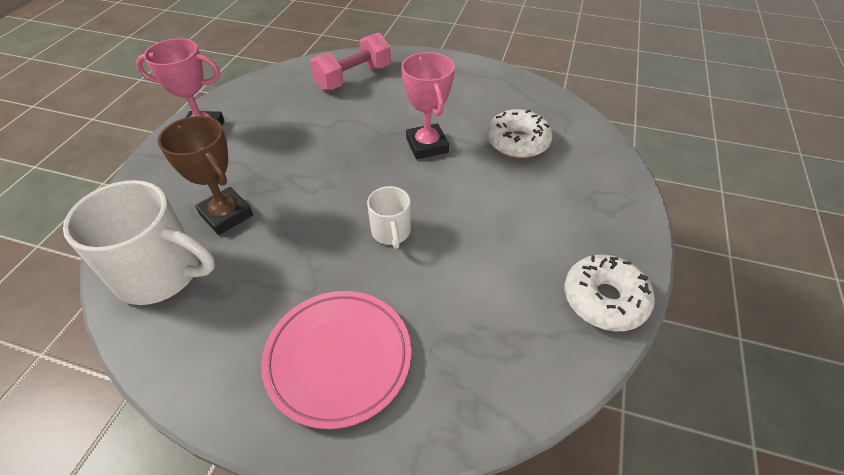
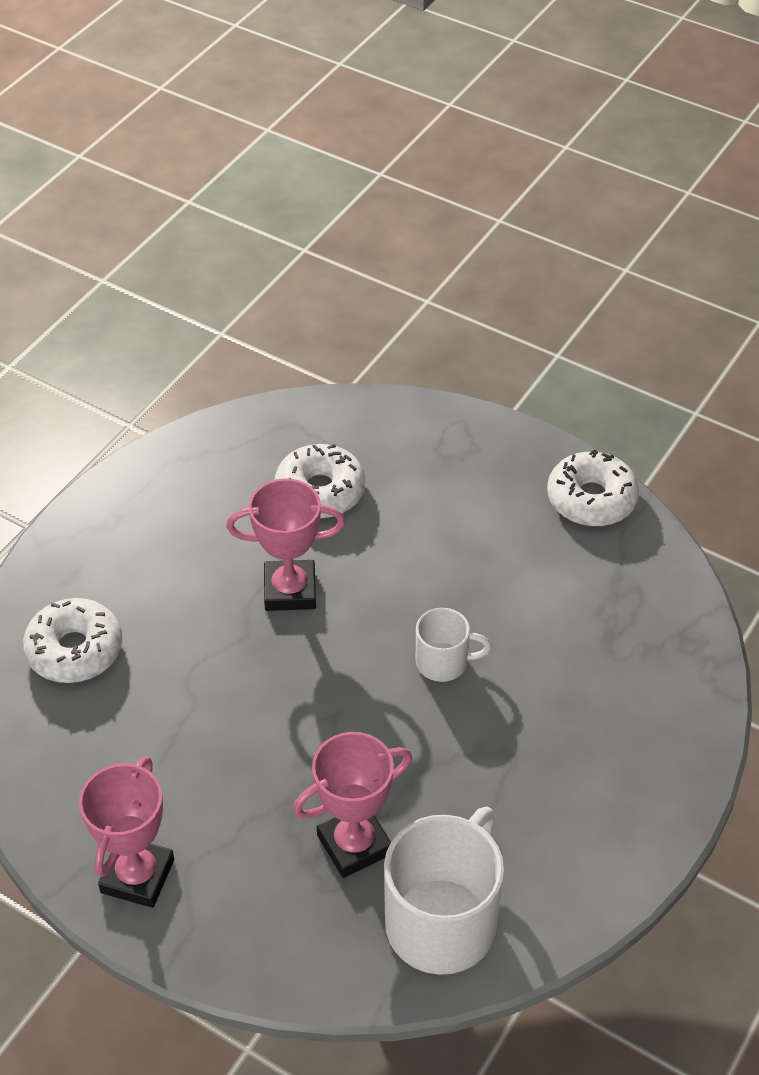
camera: 75 degrees left, 0 degrees up
brown trophy [158,116,253,235] -> pink trophy [293,732,412,878]
pink plate [261,291,411,429] -> none
pink dumbbell [310,32,391,91] -> white donut [23,598,122,683]

